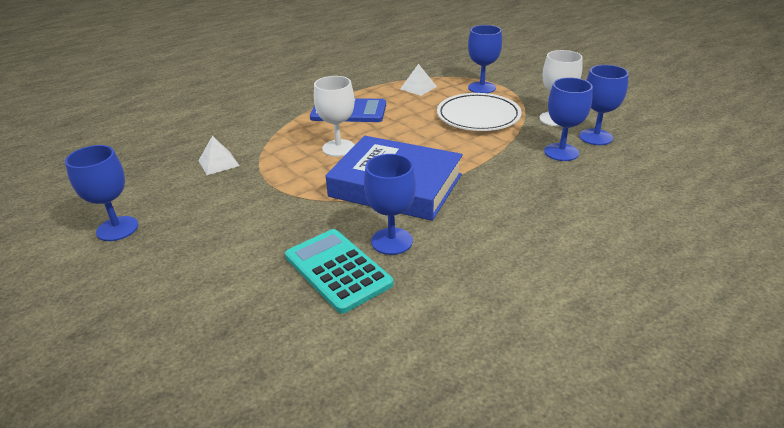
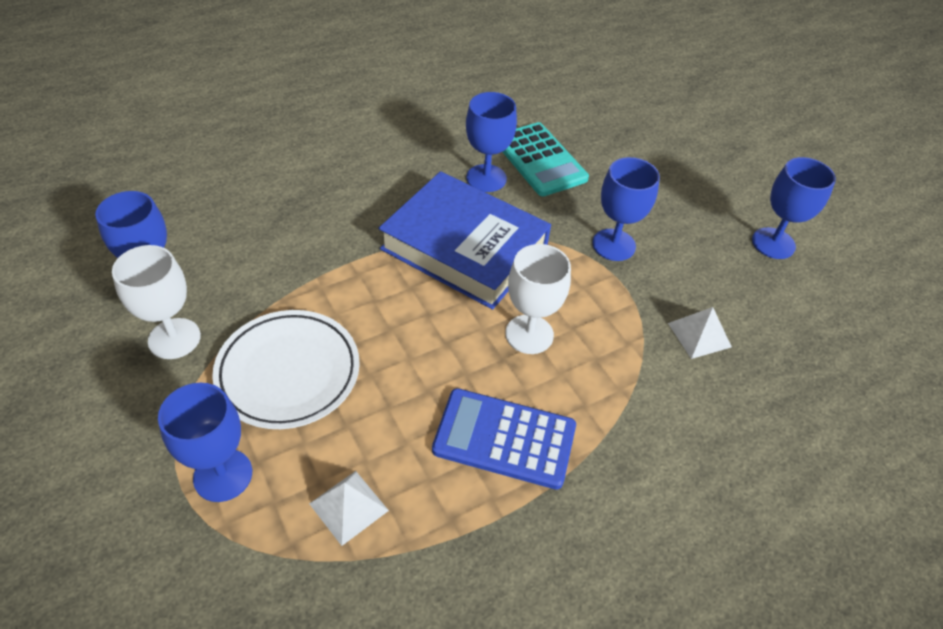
camera: 175 degrees left, 15 degrees up
blue goblet [544,78,593,161] -> blue goblet moved to [592,157,660,261]

